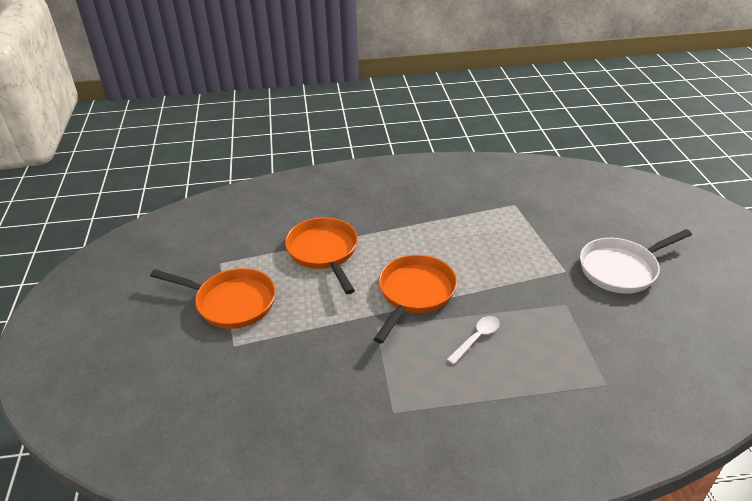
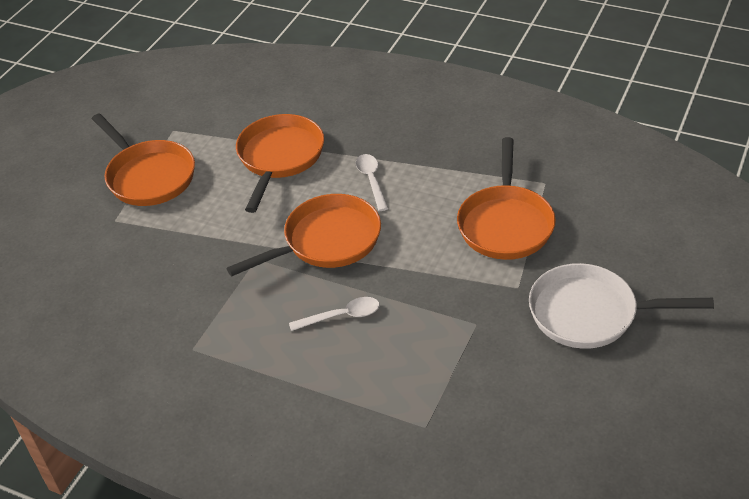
camera: 35 degrees right, 5 degrees up
none -> white spoon [356,154,388,211]
none -> orange pan [457,137,556,260]

